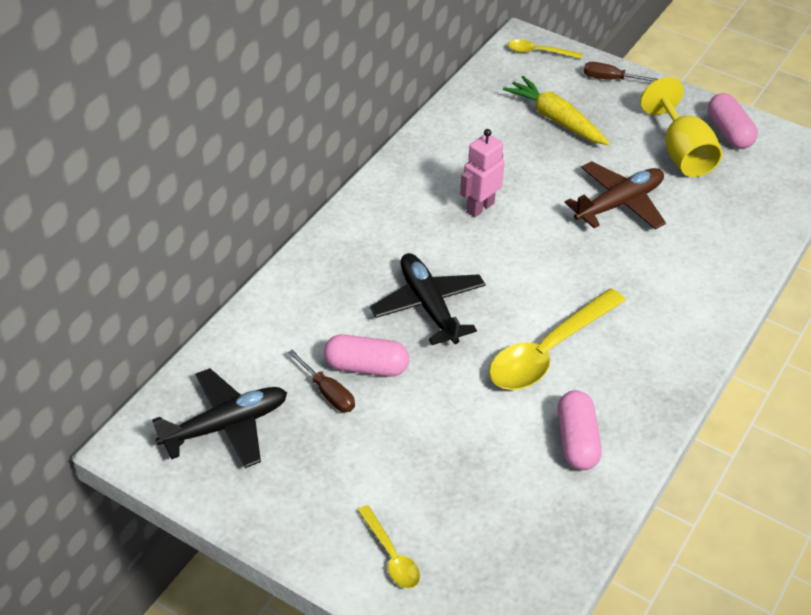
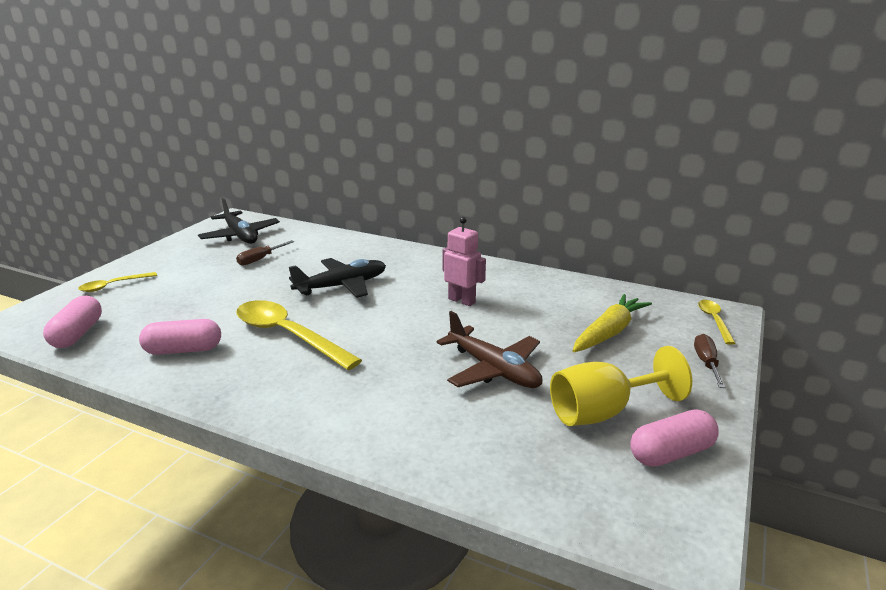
camera: 85 degrees right, 20 degrees down
pink capsule [324,334,409,377] -> pink capsule moved to [43,296,102,348]

